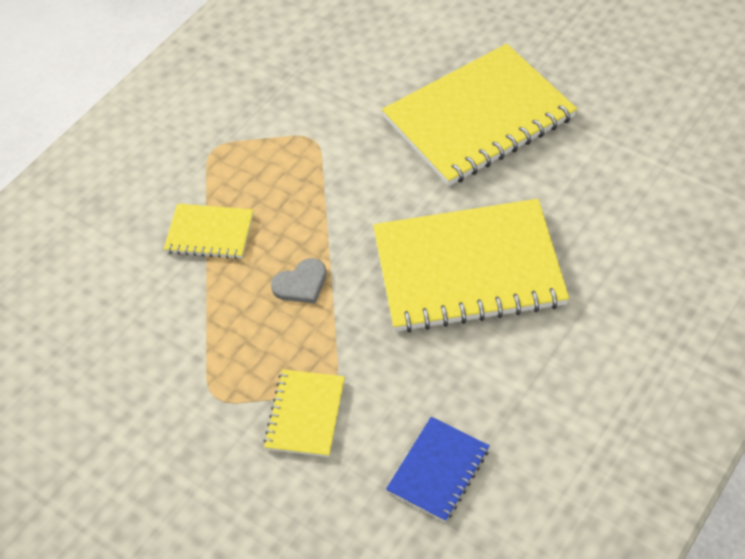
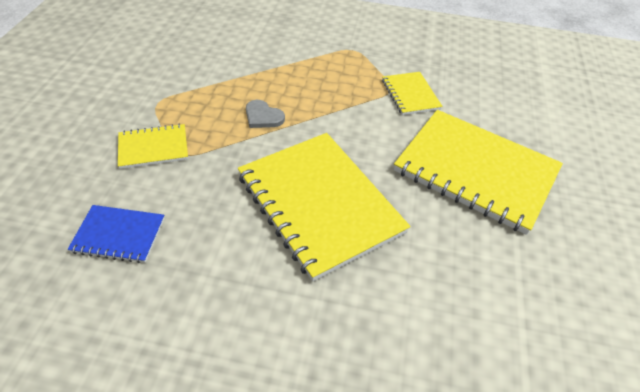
camera: 60 degrees right, 5 degrees down
yellow notebook [164,204,253,259] -> yellow notebook moved to [382,72,443,115]

